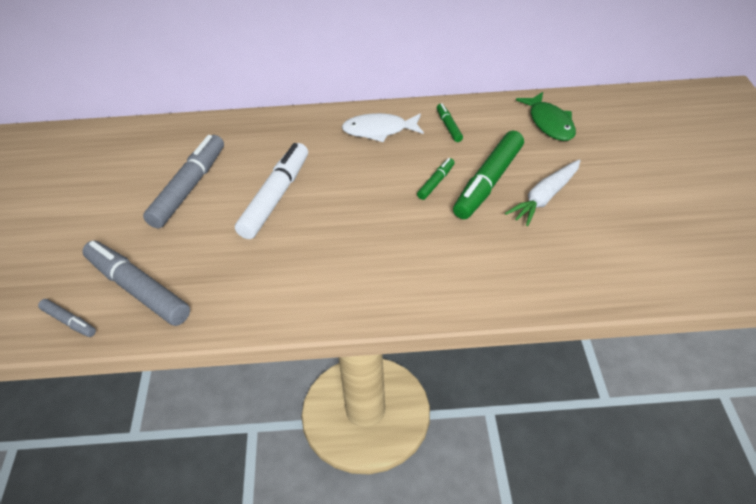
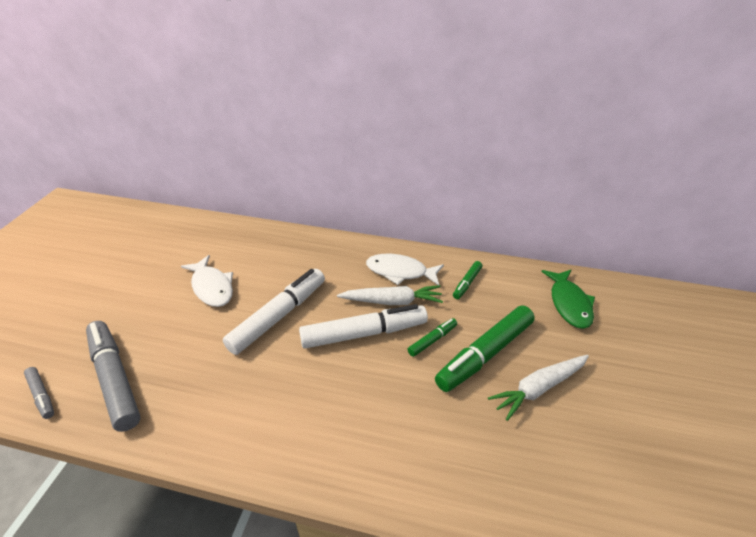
camera: 15 degrees right, 5 degrees down
grey marker [143,135,224,228] -> white fish [181,255,233,307]
green marker [437,103,463,142] -> green marker turned 150 degrees counterclockwise [453,261,482,299]
none -> white marker [299,304,428,349]
none -> white carrot [337,285,443,305]

